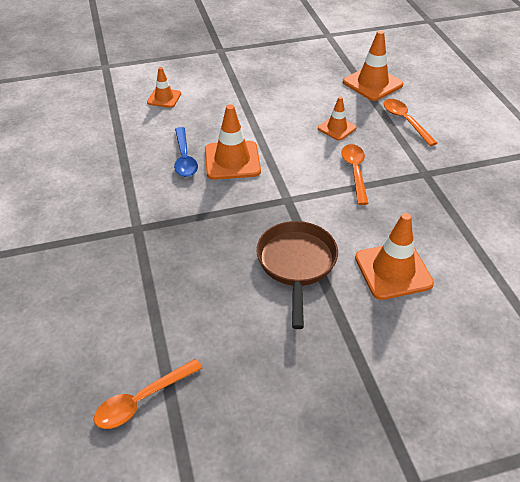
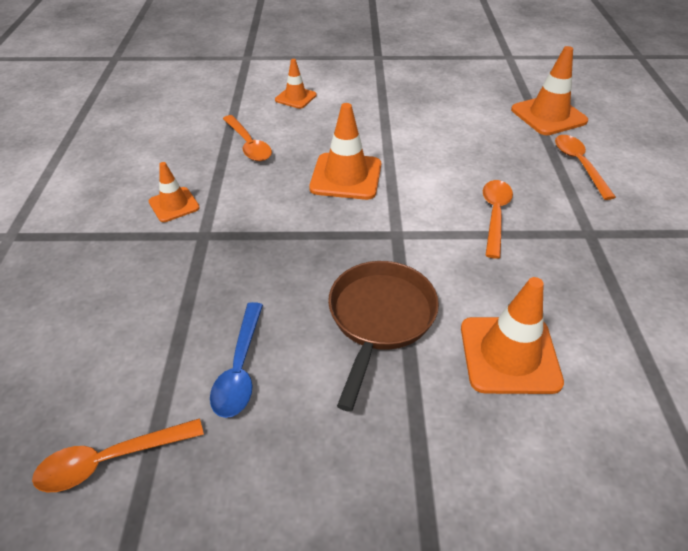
camera: 15 degrees right, 0 degrees up
blue spoon [174,127,198,177] -> blue spoon moved to [210,302,263,418]
orange traffic cone [318,96,357,141] -> orange traffic cone moved to [149,162,200,222]
none -> orange spoon [223,115,272,161]

